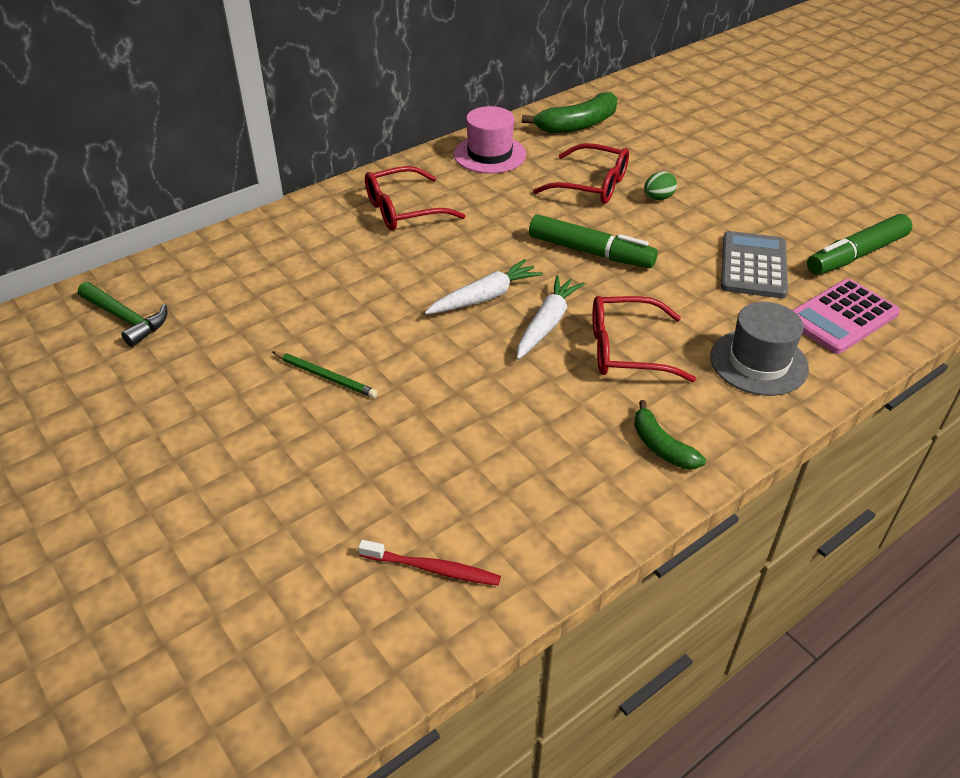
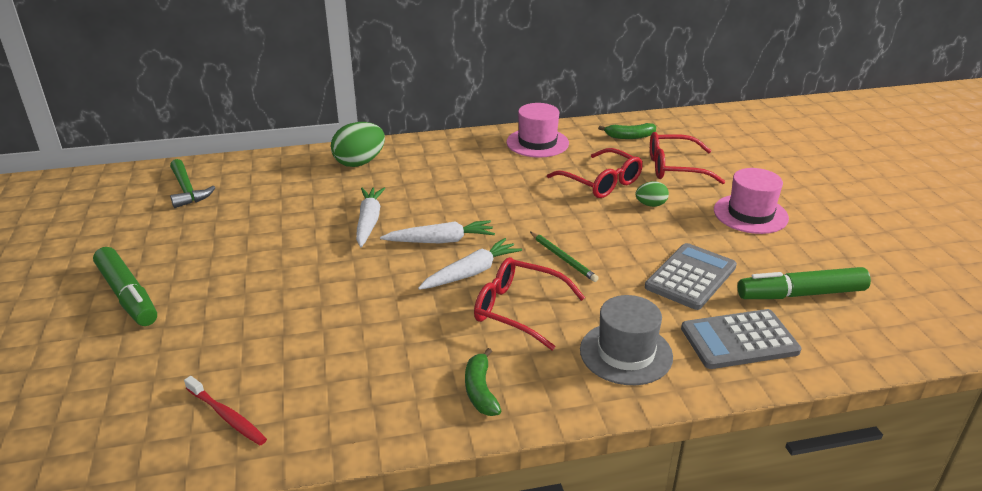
camera: 25 degrees right, 10 degrees down
green pencil [272,352,378,398] -> green pencil moved to [530,232,599,282]
red glasses [365,166,466,230] -> red glasses moved to [650,132,725,184]
green banana [522,92,617,133] -> green banana [598,123,656,139], size x0.61
green marker [529,214,658,268] -> green marker moved to [93,247,157,326]
pink calculator [793,279,900,354] -> grey calculator [681,309,801,369]
none -> green egg [331,122,385,167]
none -> white carrot [356,187,385,247]
none -> pink hat [714,168,789,234]

